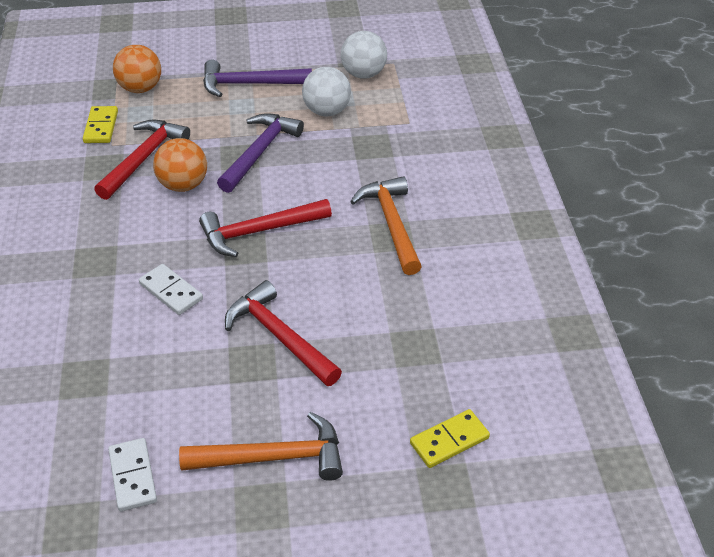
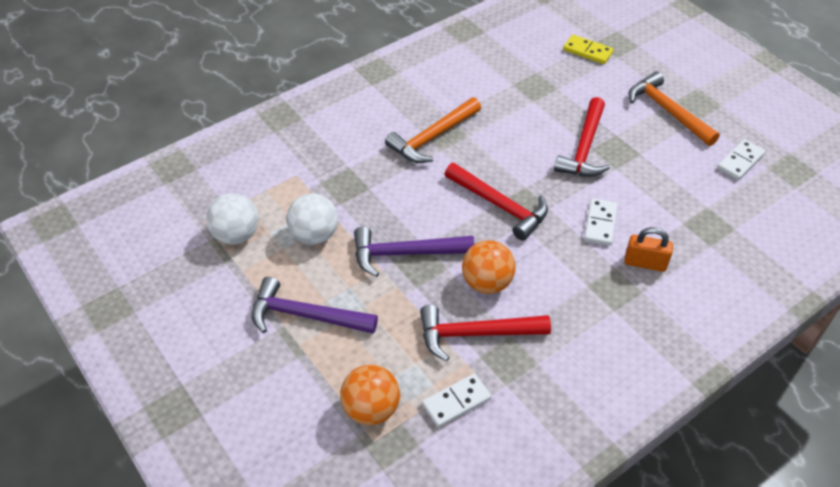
camera: 120 degrees left, 5 degrees up
yellow domino [83,106,118,143] -> white domino [422,373,491,428]
purple hammer [203,59,312,97] -> purple hammer turned 135 degrees clockwise [252,277,378,334]
none -> orange padlock [624,227,673,272]

